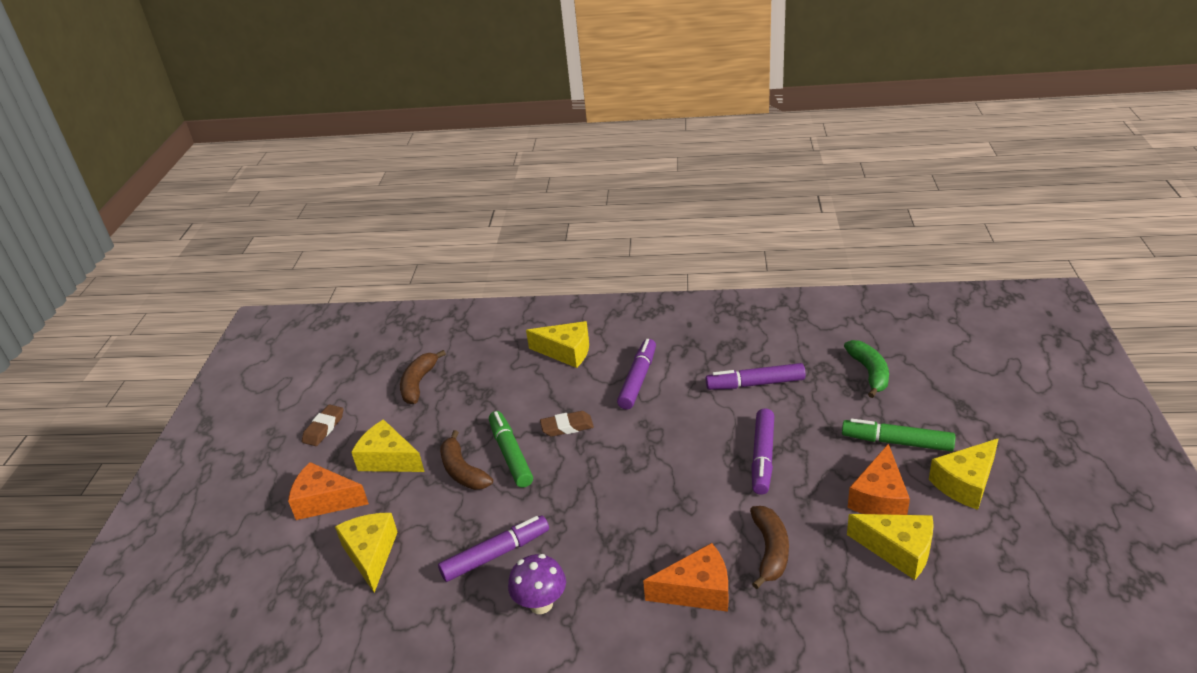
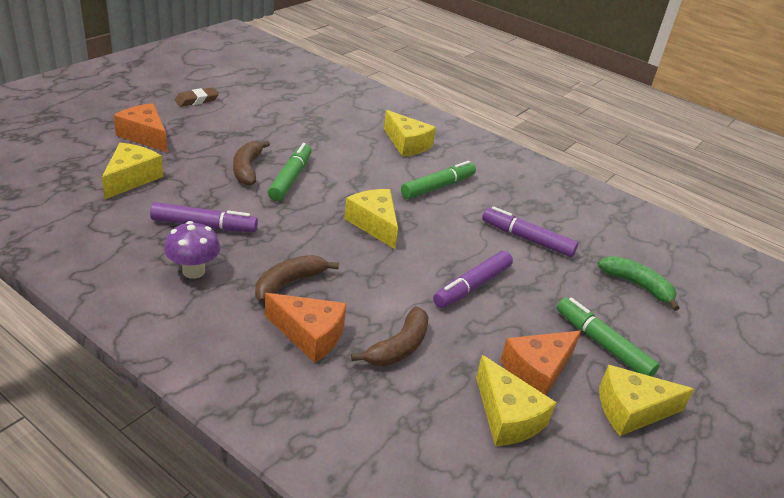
camera: 25 degrees right, 0 degrees up
yellow cheese [351,419,425,472] -> yellow cheese moved to [344,189,398,249]
brown banana [400,350,446,404] -> brown banana moved to [255,255,339,303]
brown eraser [540,411,594,437] -> none
purple marker [617,339,656,409] -> green marker [401,161,476,199]
green banana [844,340,889,398] -> green banana turned 75 degrees counterclockwise [598,256,680,311]

